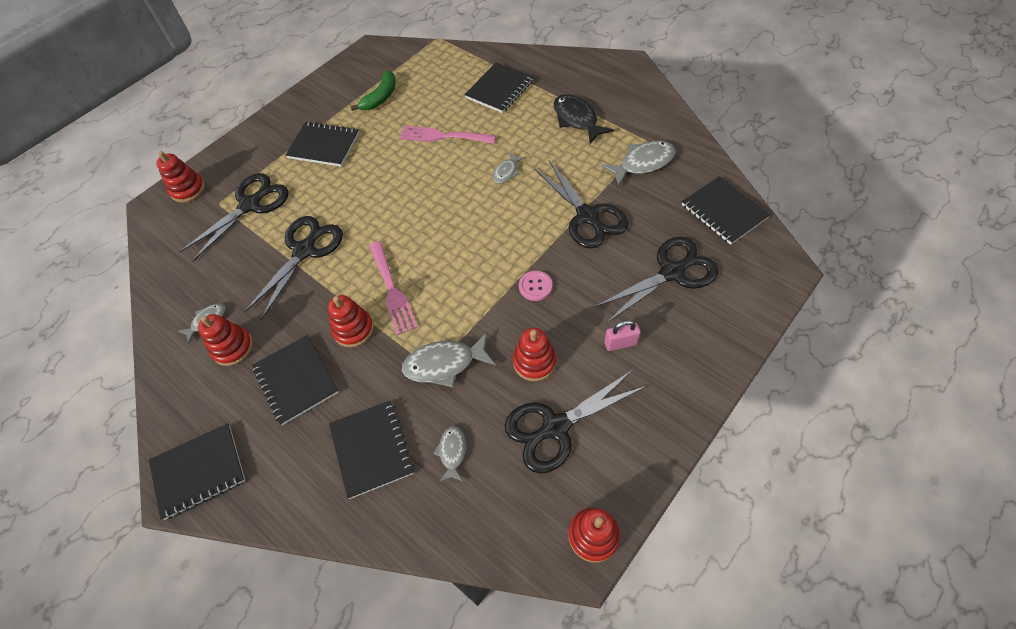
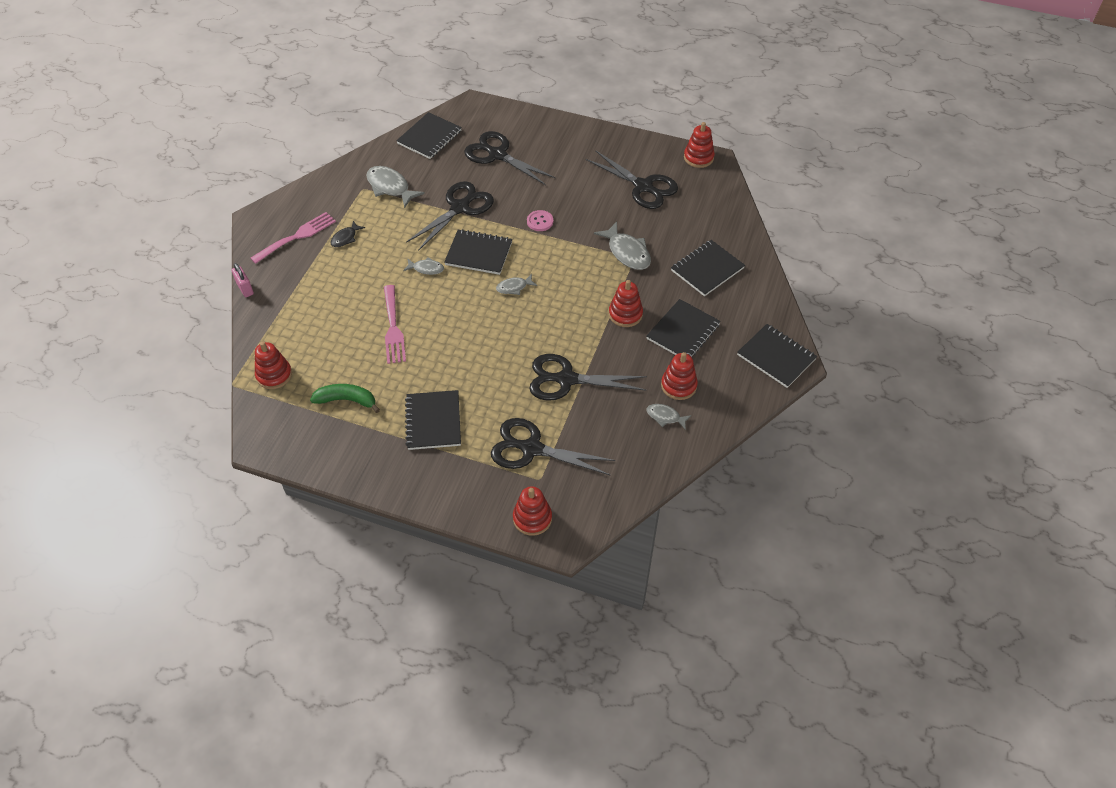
camera: 115 degrees left, 5 degrees down
pink fork [369,241,418,335] -> pink fork moved to [250,212,336,264]
grey fish [433,426,466,482] -> grey fish moved to [496,274,537,295]
black notebook [464,63,533,113] -> black notebook moved to [444,229,512,275]
red stacking toy [513,328,556,381] -> red stacking toy moved to [255,342,292,389]
black fish [553,94,614,144] -> black fish [331,221,365,247], size x0.57
pink padlock [604,320,641,351] -> pink padlock moved to [232,263,254,297]

